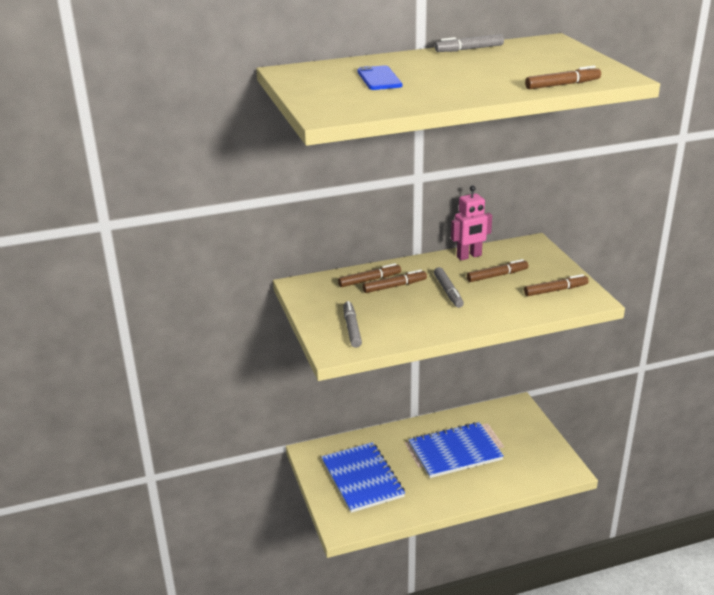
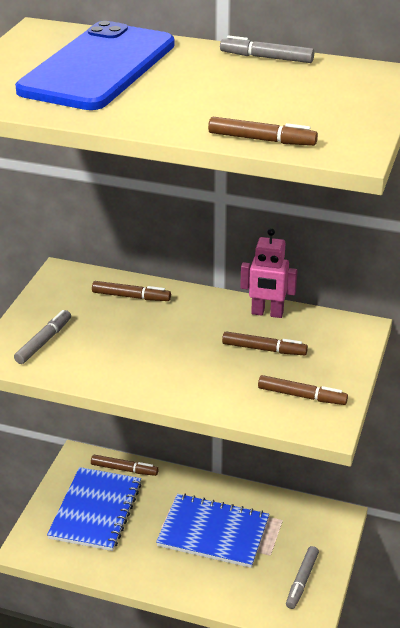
camera: 35 degrees right, 5 degrees up
blue phone [357,65,402,90] -> blue phone [15,21,175,110], size x2.31
brown marker [363,270,427,293] -> brown marker moved to [91,455,159,476]
grey marker [434,267,464,308] -> grey marker moved to [286,546,319,609]

